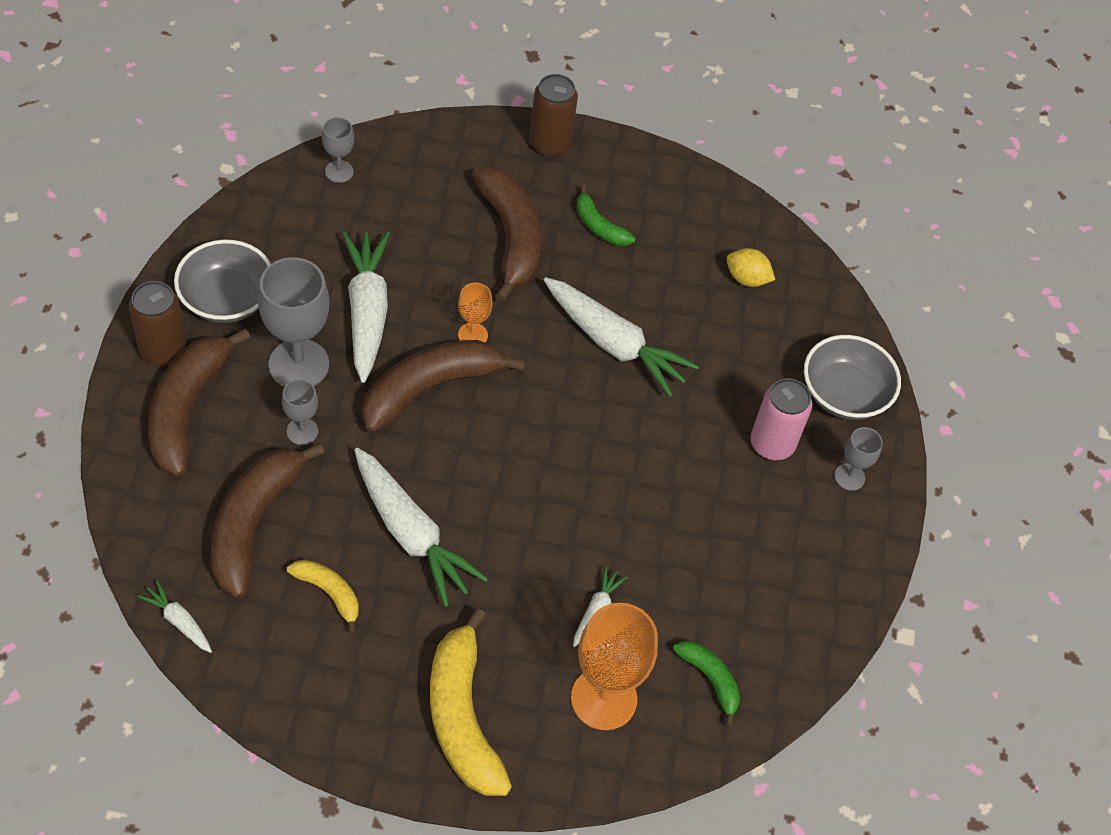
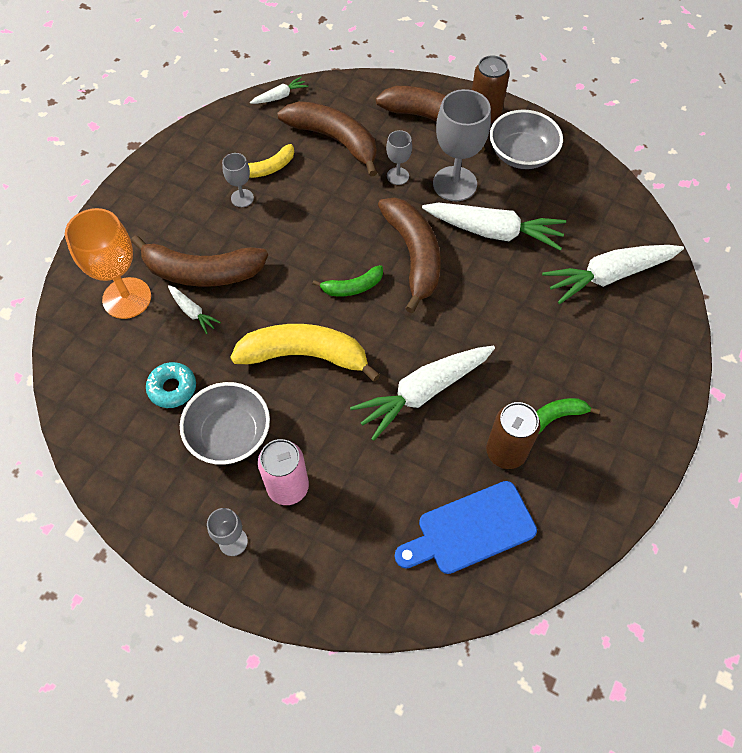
camera: 115 degrees right, 5 degrees up
grey goblet [322,117,354,183] -> grey goblet moved to [222,153,254,207]
white carrot [354,448,488,607] -> white carrot moved to [542,245,684,304]
yellow banana [430,608,512,796] -> yellow banana moved to [230,324,380,382]
orange goblet [458,283,492,343] -> none
brown banana [472,166,542,302] -> brown banana moved to [131,235,268,287]
brown can [529,74,578,156] -> brown can moved to [486,402,540,469]
green banana [673,641,740,727] -> green banana moved to [312,265,383,296]
yellow lemon [726,248,775,287] -> blue cutting board [395,481,537,574]
grey bowl [804,335,901,420] -> grey bowl moved to [180,382,270,465]
none -> turquoise donut [146,362,196,408]

